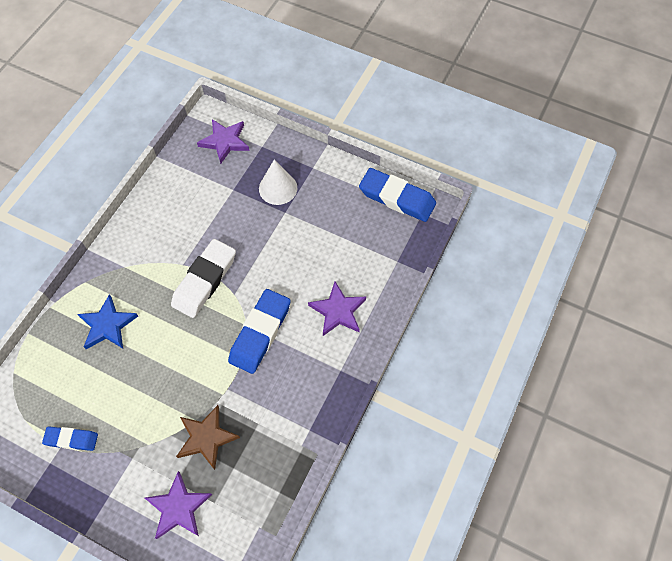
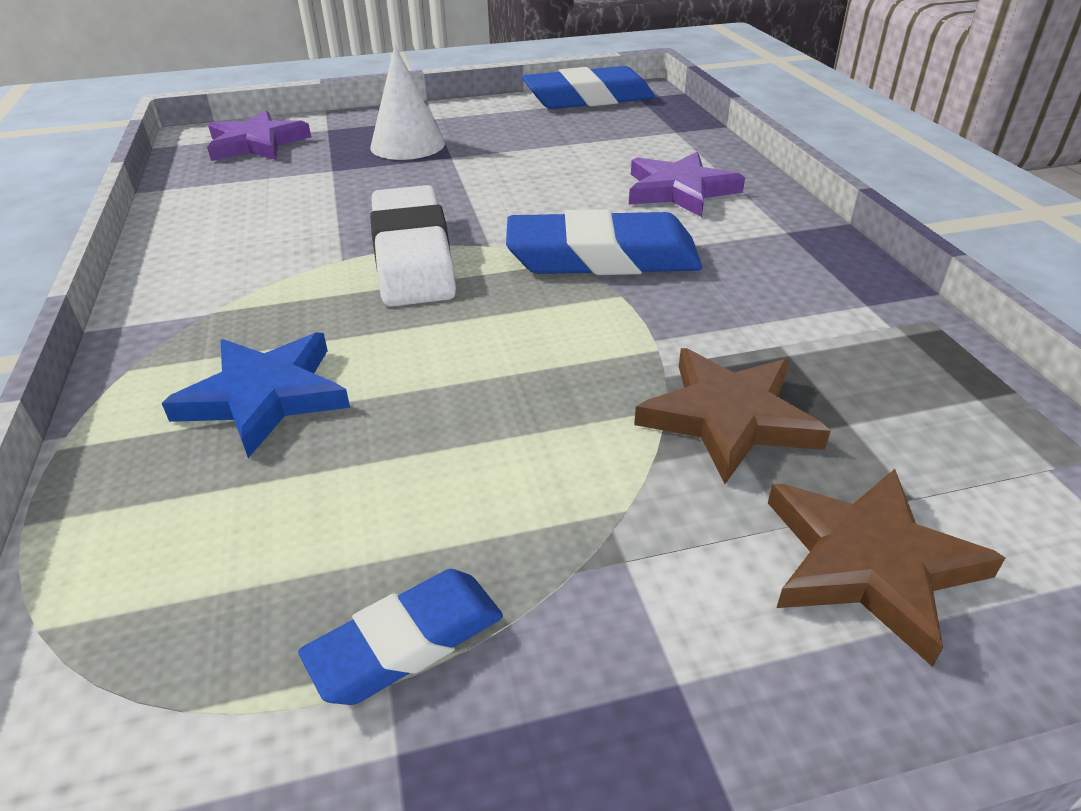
camera: 40 degrees left, 25 degrees down
purple star [145,471,212,539] -> brown star [768,469,1005,667]
blue eraser [228,289,291,374] -> blue eraser turned 75 degrees counterclockwise [506,209,702,275]

